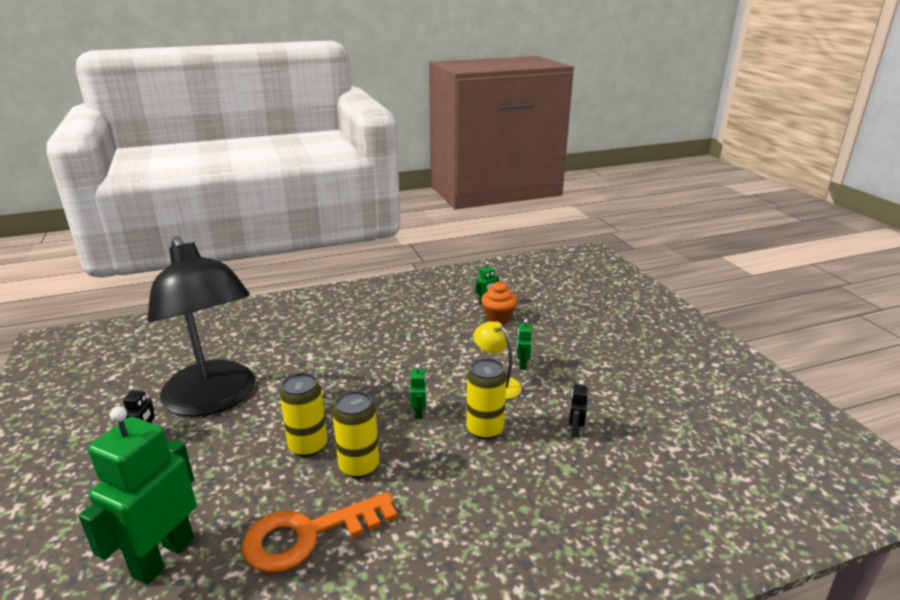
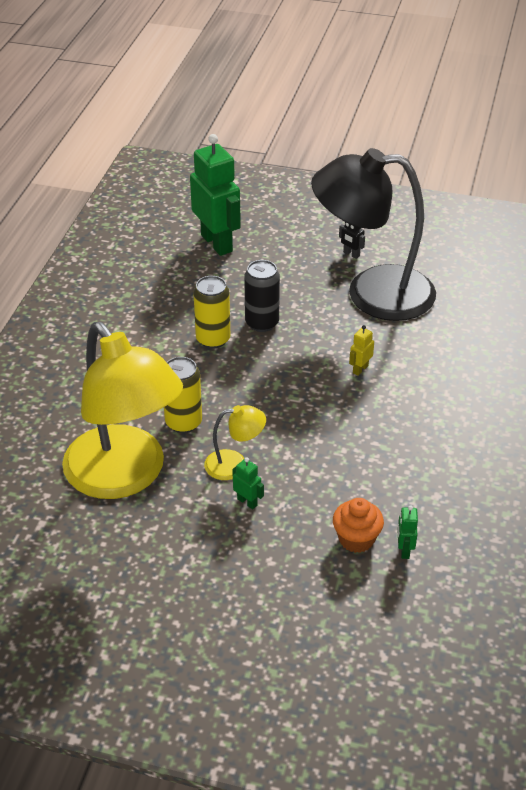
camera: 125 degrees right, 15 degrees up
orange key [242,492,397,573] -> none
yellow can [279,373,327,457] -> black can [244,260,280,332]
green robot [410,364,427,419] -> none
black robot [569,380,588,437] -> yellow lamp [62,322,183,499]
none -> yellow robot [349,325,374,376]

